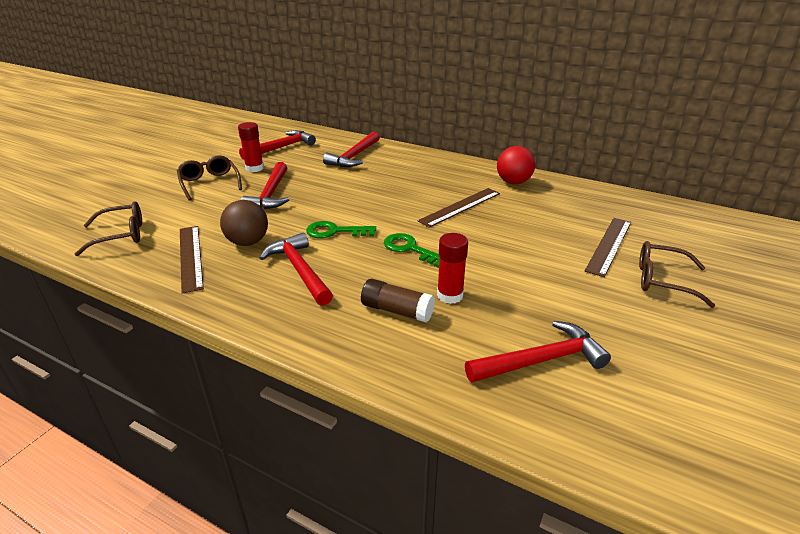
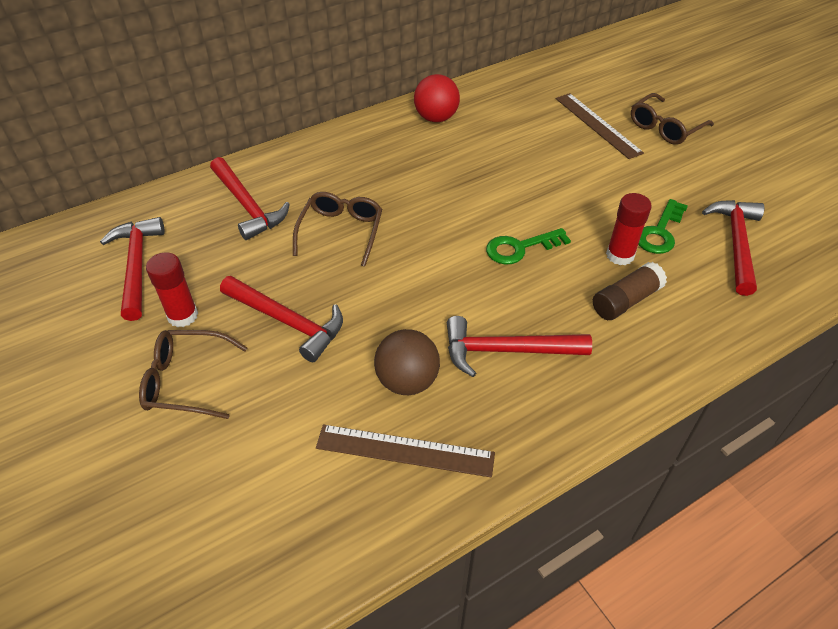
camera: 60 degrees left, 15 degrees up
brown glasses [74,201,142,256] -> brown glasses moved to [293,192,382,267]
green key [306,221,376,238] -> green key moved to [638,199,688,254]
brown ruler [417,188,500,228] -> none

